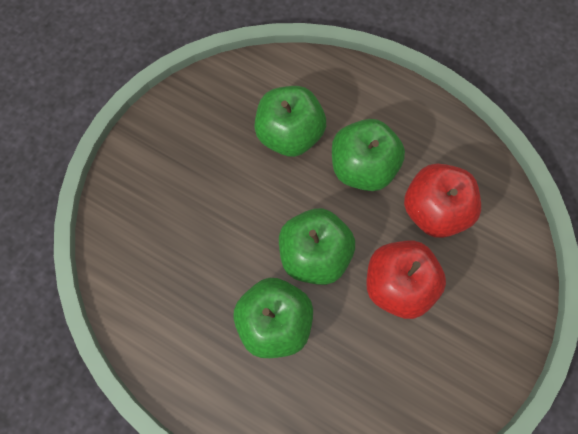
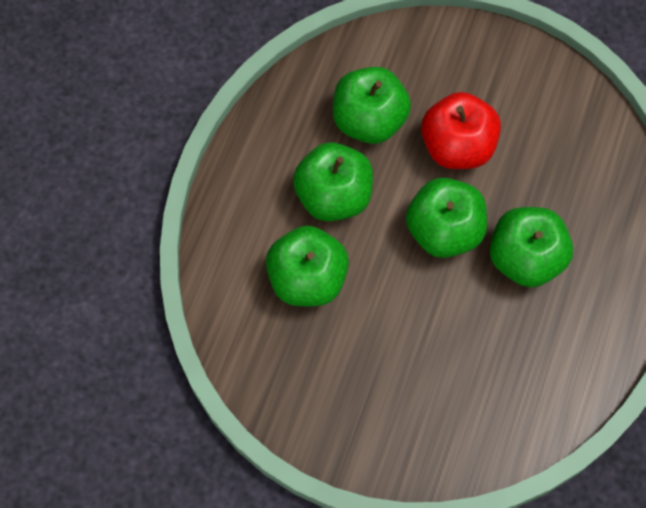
camera: 100 degrees left, 5 degrees down
red apple [404,164,481,238] -> green apple [333,67,411,144]

